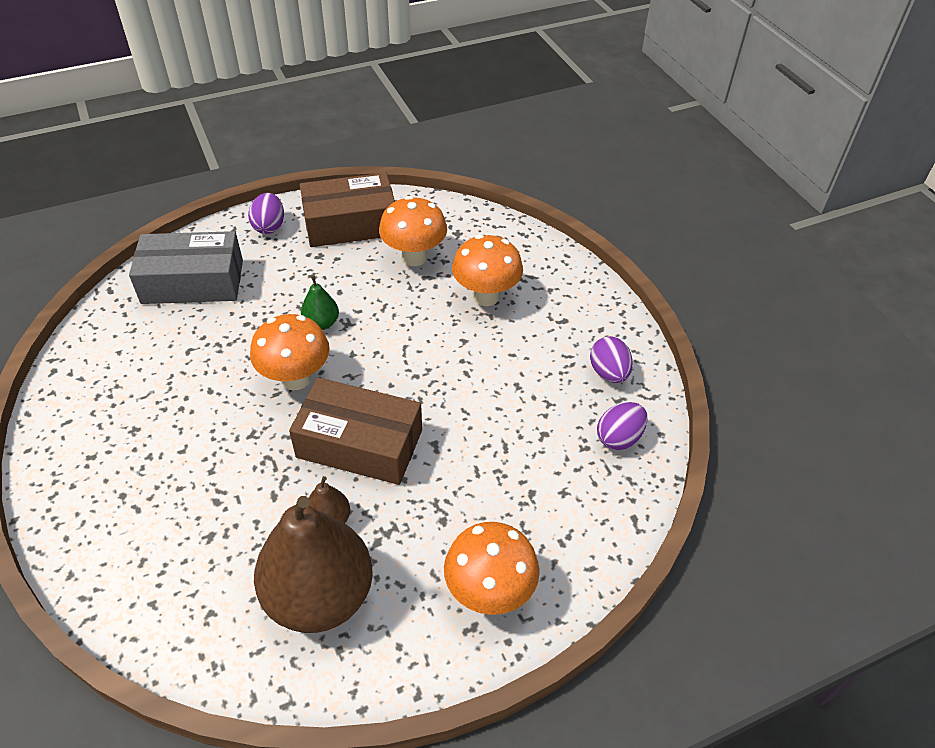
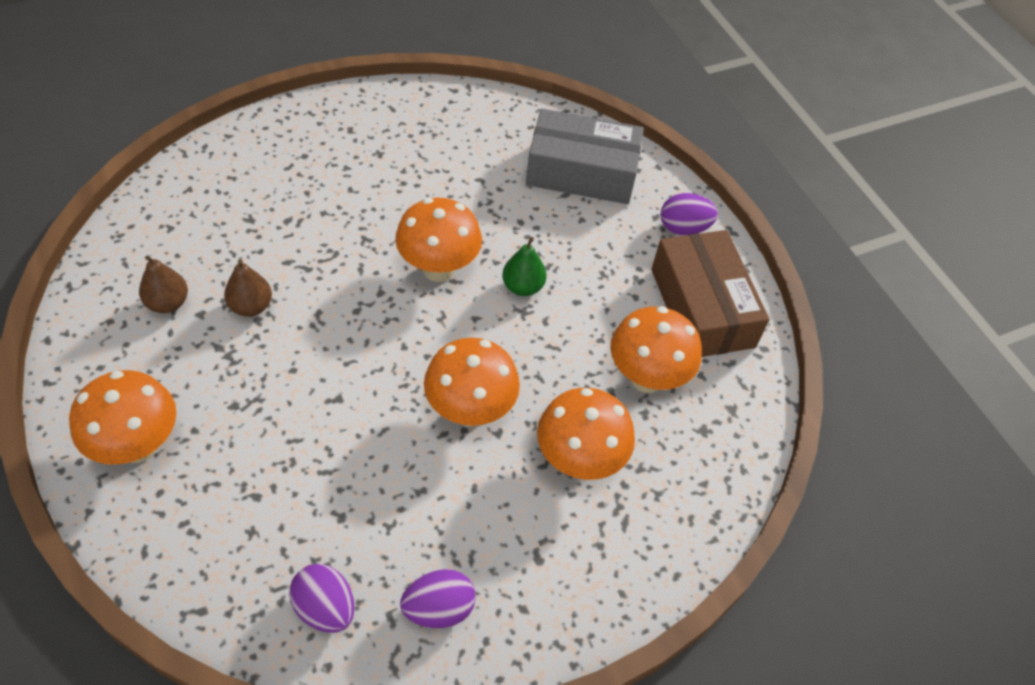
camera: 85 degrees right, 5 degrees up
grey box [129,231,243,304] -> grey box turned 75 degrees counterclockwise [526,109,644,204]
brown pear [254,496,373,633] -> brown pear [139,255,188,313], size x0.43
brown box [289,377,422,485] -> none
none -> orange mushroom [424,338,520,427]

